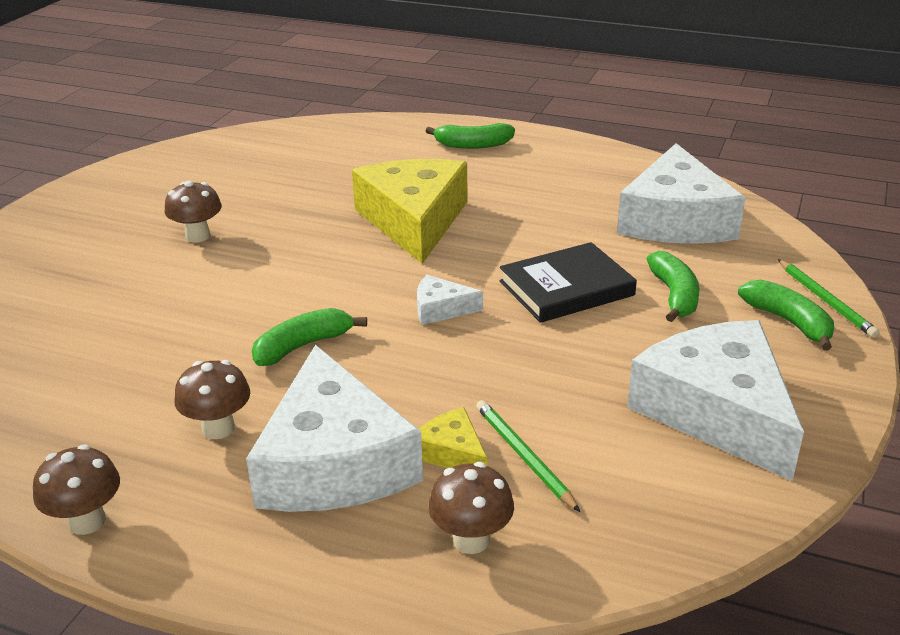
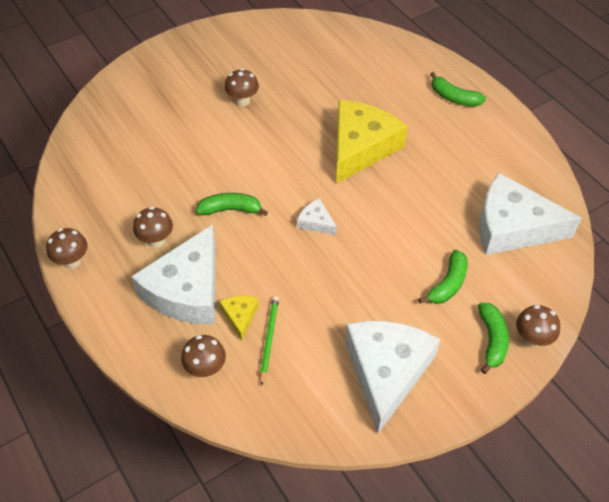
camera: 35 degrees right, 20 degrees up
black book [499,242,637,323] -> none
white cheese [617,143,745,244] -> white cheese turned 60 degrees clockwise [479,173,582,255]
green pencil [778,259,880,338] -> brown mushroom [516,305,560,347]

